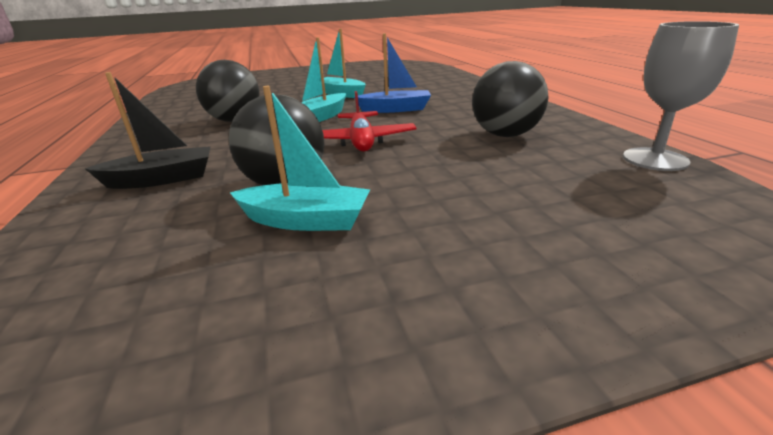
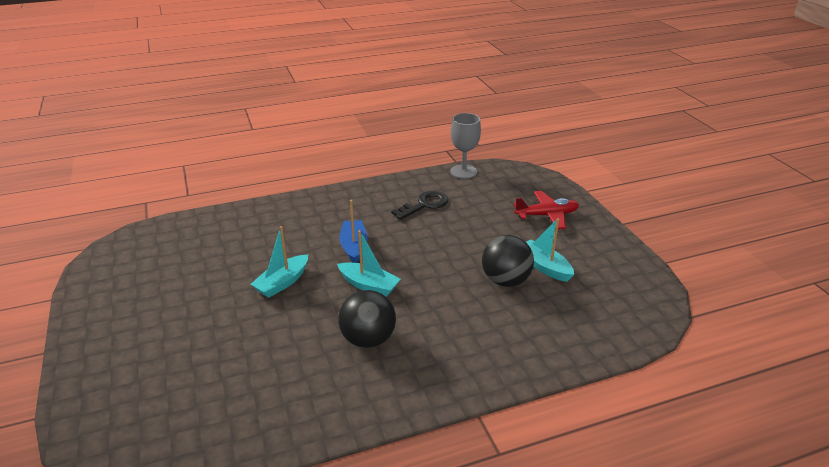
camera: 95 degrees left, 5 degrees up
black boat [85,72,211,189] -> none
turquoise boat [230,86,370,231] -> turquoise boat turned 45 degrees counterclockwise [526,218,574,282]
red plane [322,91,416,152] -> red plane moved to [513,191,579,229]
black ball [472,61,548,137] -> black key [391,191,448,220]

